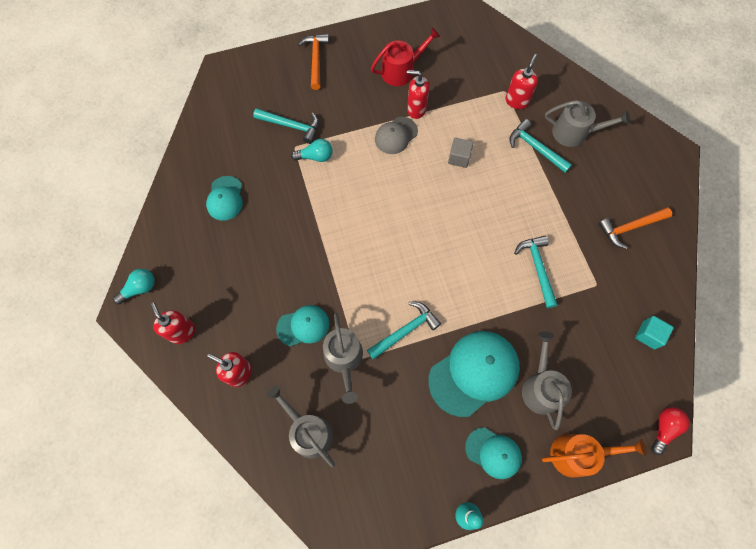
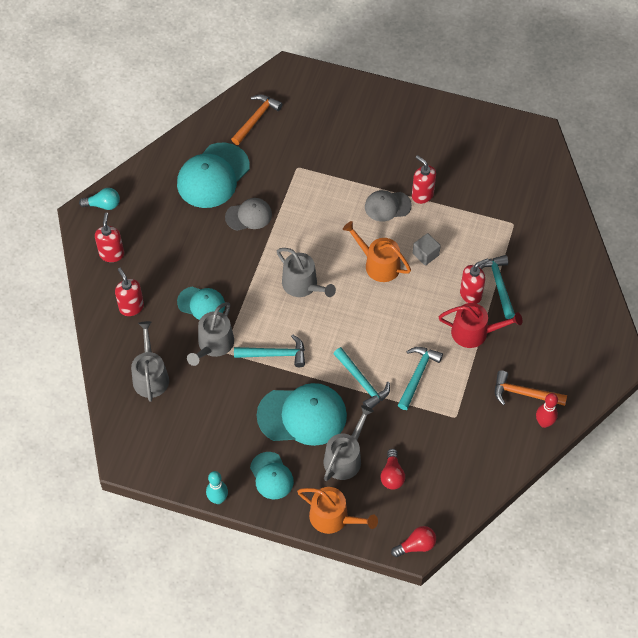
camera: 35 degrees right, 10 degrees down
turquoise cap [206,176,243,221] -> turquoise cap [177,143,250,208], size x1.76
turquoise hammer [253,108,319,144] -> turquoise hammer moved to [333,347,390,409]
turquoise light bulb [291,139,333,162] -> none
orange hammer [298,34,329,90] -> orange hammer moved to [231,95,282,145]
red watering can [371,27,440,86] -> red watering can moved to [439,303,523,348]
red soap dispenser [506,54,538,109] -> red soap dispenser moved to [460,259,489,304]
grey watering can [545,100,630,147] -> grey watering can moved to [277,248,336,297]
turquoise cube [635,316,674,349] -> none
none -> grey cap [225,198,272,231]
none -> orange watering can [343,221,411,282]
none -> red light bulb [381,449,405,490]
none -> red bowling pin [536,393,558,428]

